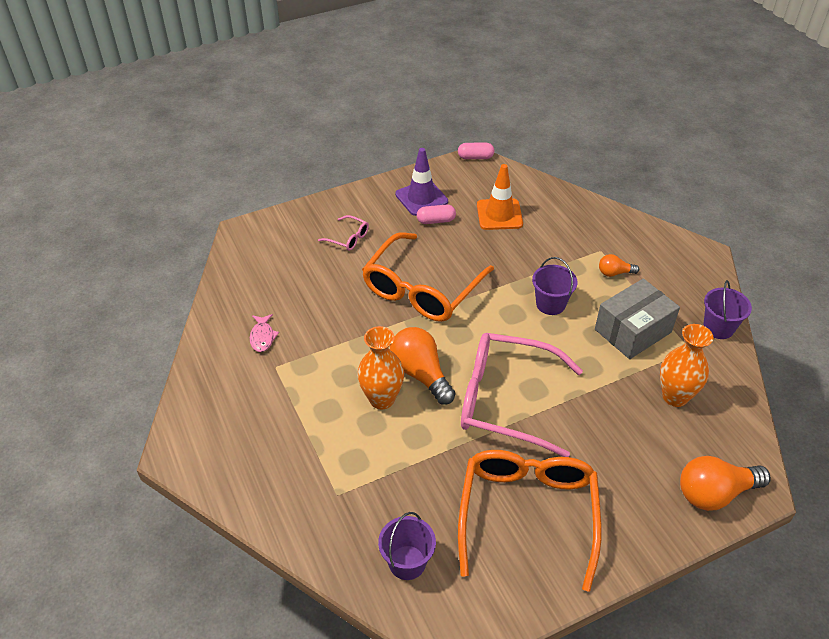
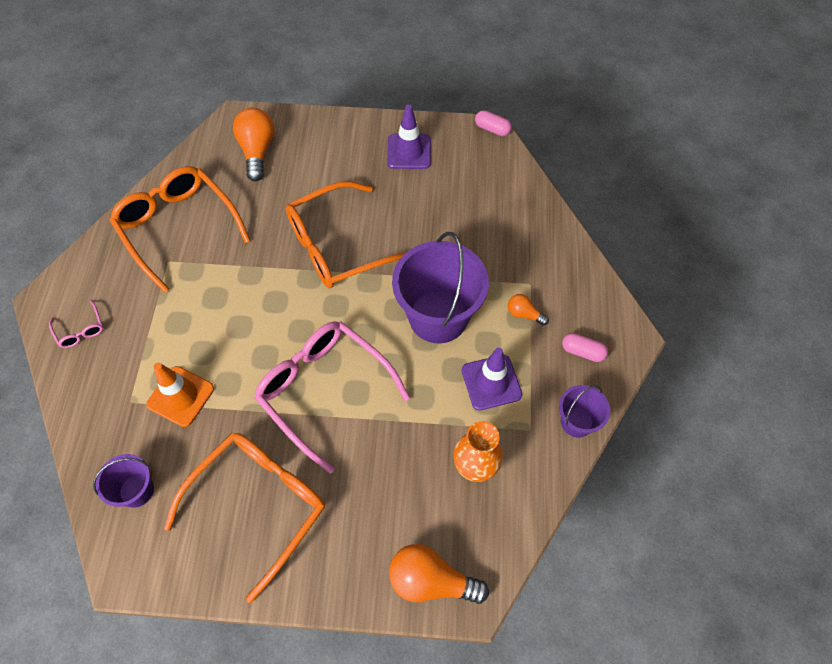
camera: 30 degrees right, 15 degrees up
pink fish [250,314,279,352] -> orange glasses [109,166,251,293]
pink glasses [318,215,369,251] -> pink glasses moved to [49,300,103,348]
orange vase [357,326,404,409] -> none
orange light bulb [390,327,455,405] -> orange light bulb moved to [233,108,275,181]
pink capsule [417,205,456,224] -> pink capsule moved to [562,333,608,362]
orange traffic cone [477,164,523,230] -> orange traffic cone moved to [146,363,214,427]
purple bucket [532,257,578,315] -> purple bucket [392,232,489,343], size x1.96
grey box [595,278,680,359] -> purple traffic cone [462,348,522,410]

